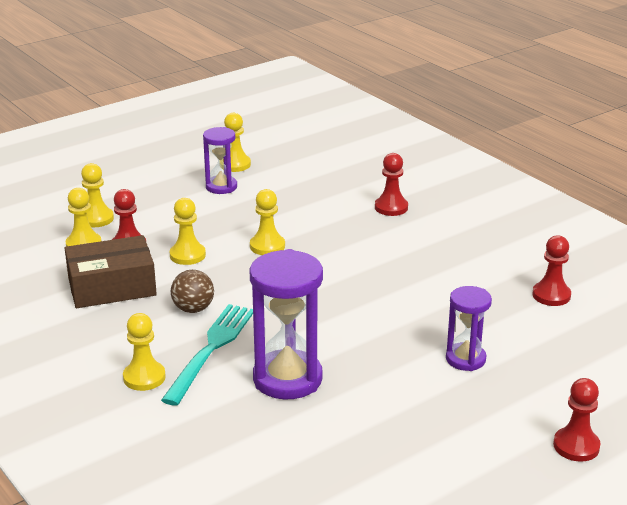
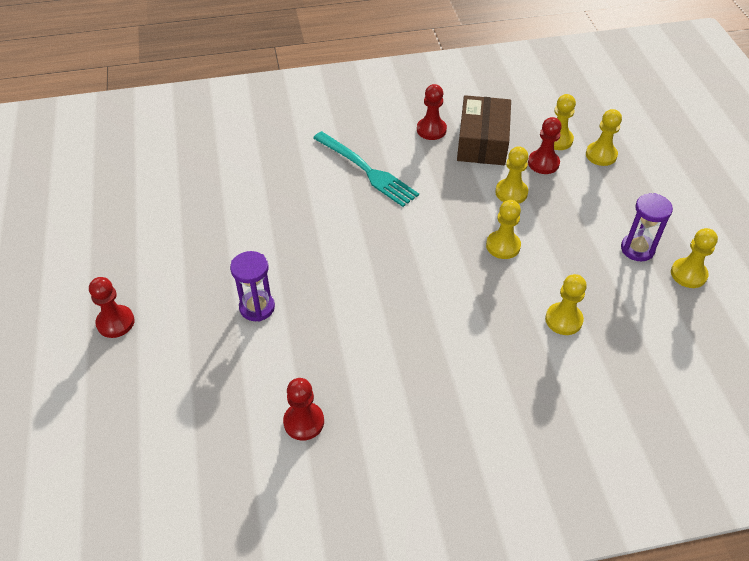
camera: 115 degrees right, 20 degrees up
yellow pawn [123,313,166,391] -> yellow pawn moved to [545,274,587,335]
brown ball [171,270,214,313] -> none
purple hourglass [250,249,323,400] -> none
red pawn [375,153,408,216] -> red pawn moved to [417,84,447,140]

